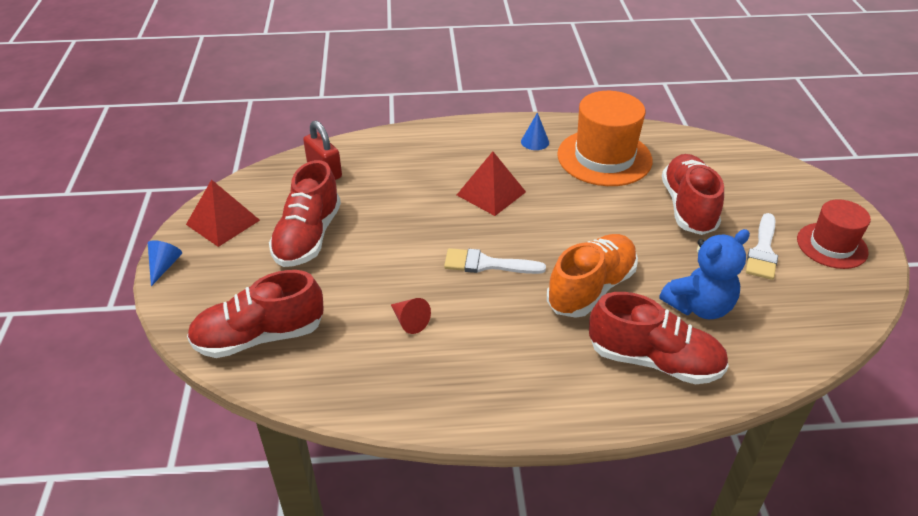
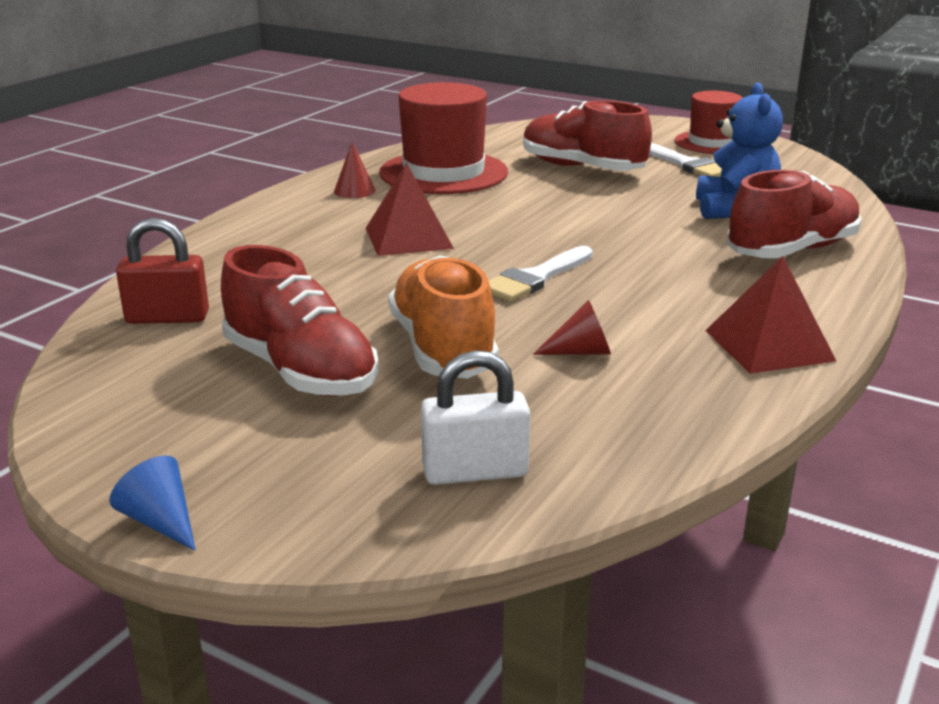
camera: 55 degrees left, 15 degrees down
red pyramid [186,179,260,247] -> red pyramid moved to [705,256,836,374]
red shoe [187,270,323,358] -> white padlock [421,350,530,485]
blue cone [521,112,549,150] -> red cone [334,142,376,198]
orange shoe [547,234,638,318] -> orange shoe moved to [388,255,499,379]
orange hat [557,91,653,186] -> red hat [379,82,508,194]

